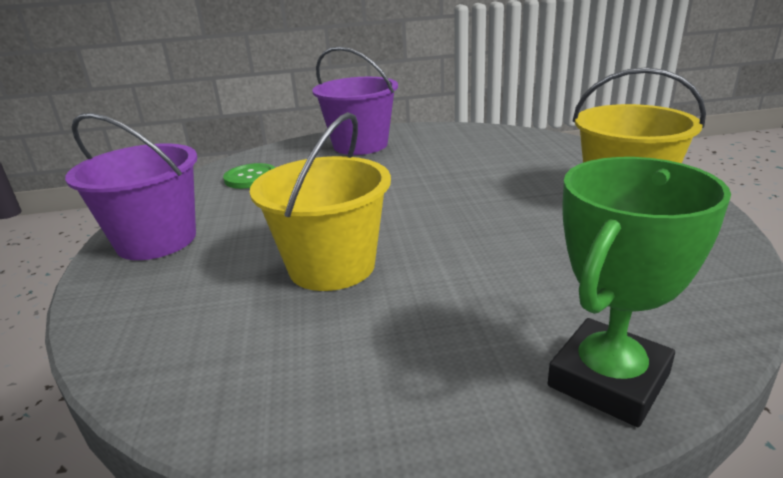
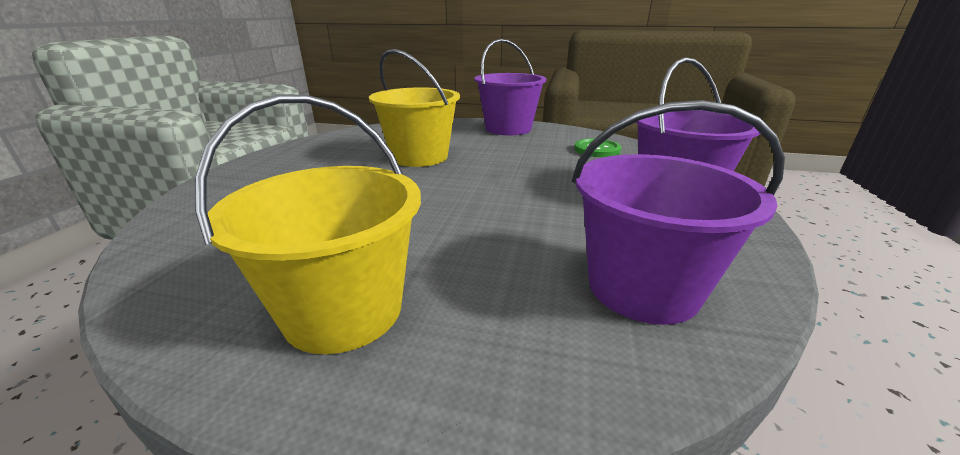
camera: 110 degrees right, 0 degrees up
green trophy [548,157,731,427] -> none
none -> purple bucket [572,100,785,325]

